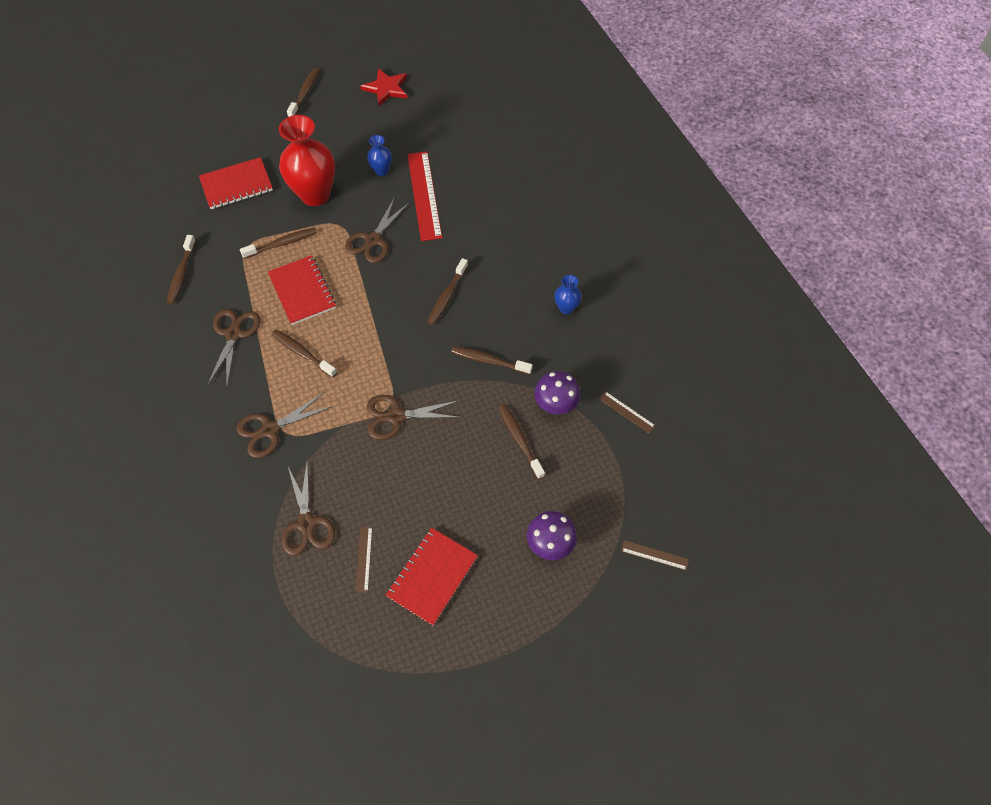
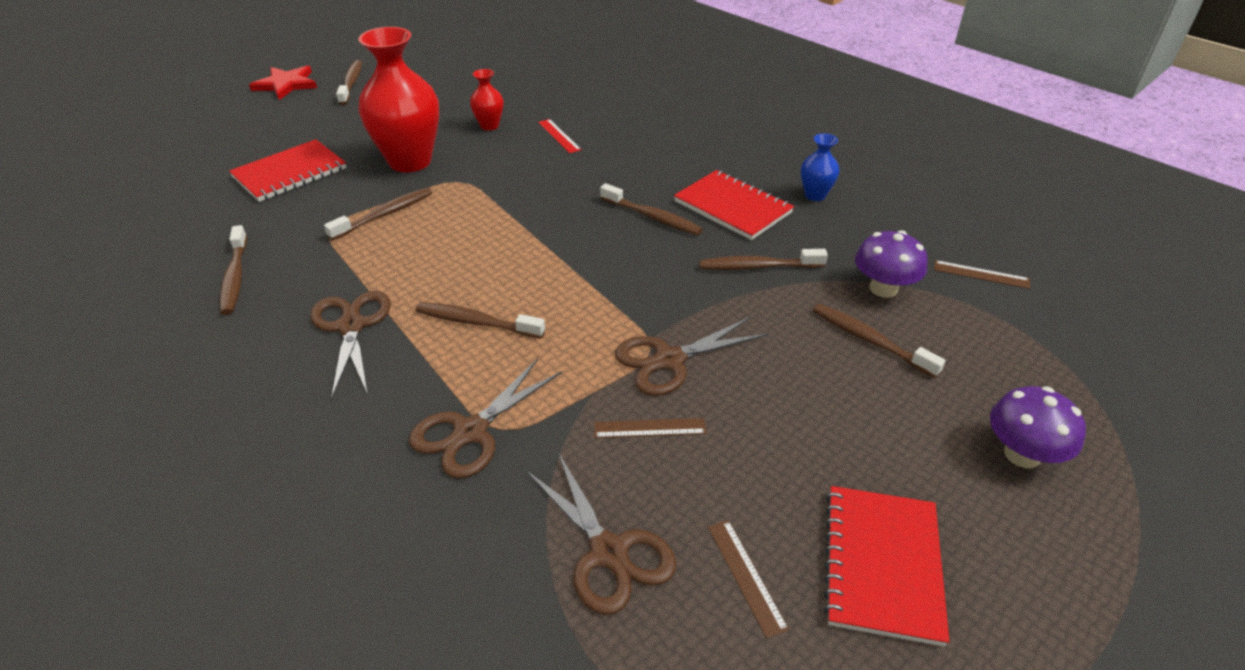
camera: 20 degrees left, 20 degrees down
red notebook [268,255,336,325] -> red notebook moved to [674,170,794,240]
brown scissors [345,197,410,263] -> none
red star [361,68,407,106] -> red star moved to [249,66,317,100]
blue vase [367,135,392,176] -> red vase [470,69,503,131]
red ruler [407,152,442,241] -> red ruler [538,119,582,153], size x0.47
brown toothbrush [427,258,468,325] -> brown toothbrush turned 60 degrees counterclockwise [600,183,703,235]
brown ruler [621,540,689,571] -> brown ruler moved to [594,418,706,438]

